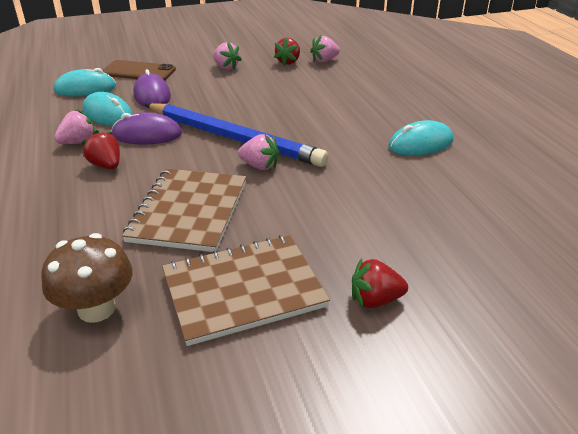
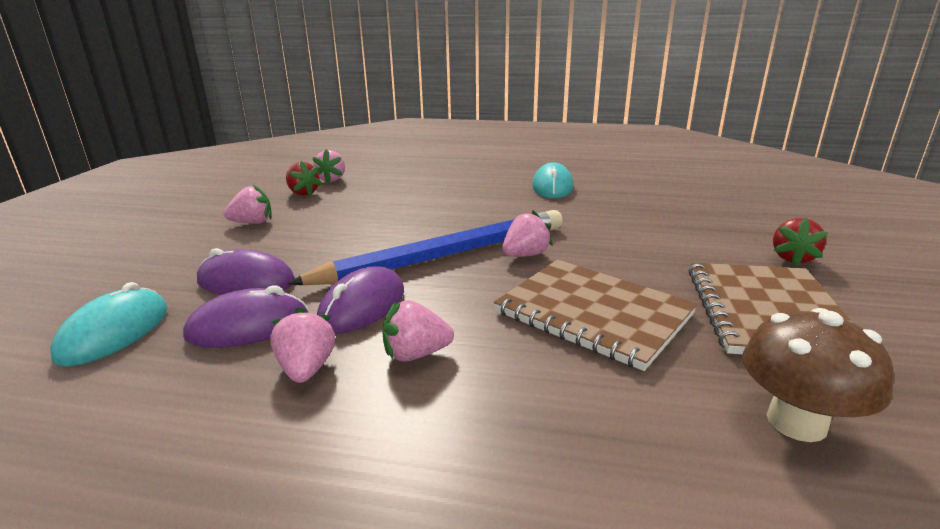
camera: 60 degrees left, 10 degrees down
red strawberry [81,130,120,169] -> pink strawberry [382,300,454,362]
turquoise mouse [82,92,133,126] -> purple mouse [183,285,308,348]
brown phone [103,60,176,80] -> none

